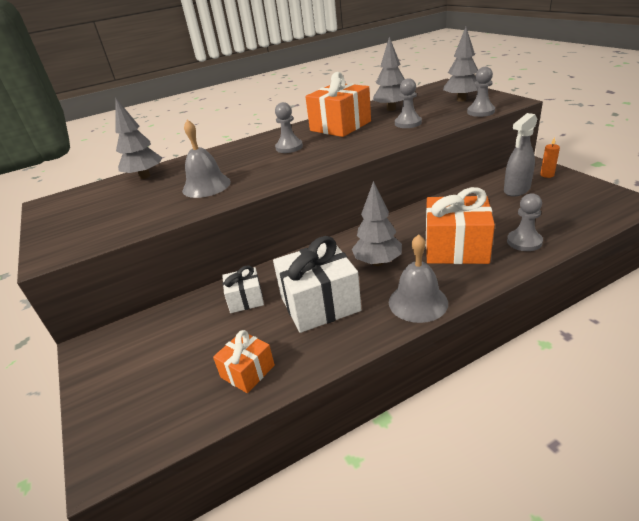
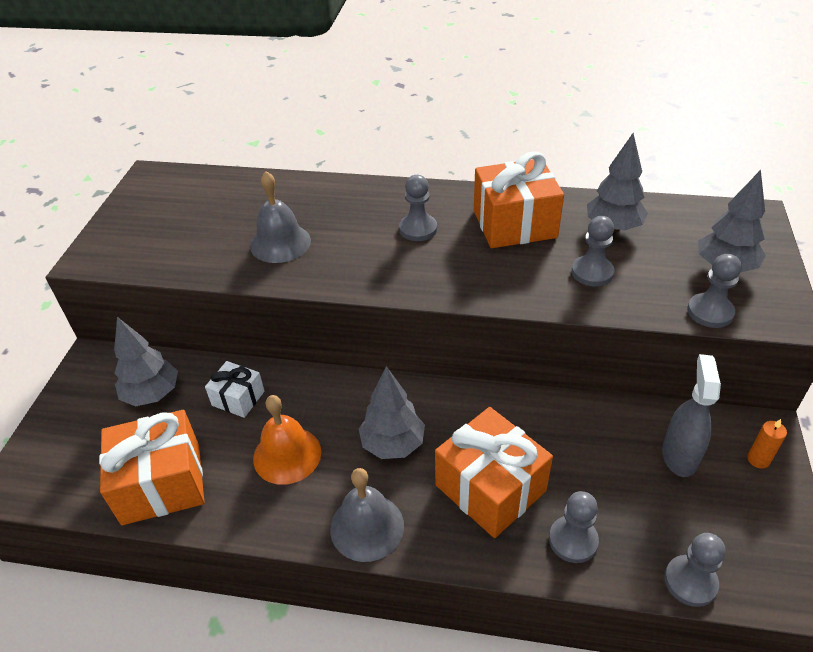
camera: 35 degrees right, 10 degrees up
grey tree [115,97,162,179] -> grey tree moved to [114,317,178,406]
orange gift [213,330,275,393] -> orange gift [99,410,204,525], size x1.83
white gift [273,236,361,333] -> orange bell [253,395,321,485]
grey spray bottle [504,113,537,197] -> grey spray bottle turned 105 degrees clockwise [662,354,721,477]
none -> grey pawn [664,533,726,607]

